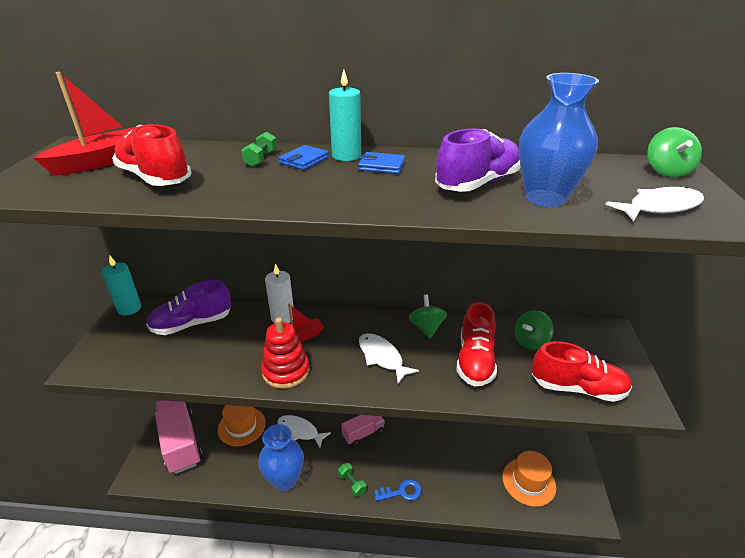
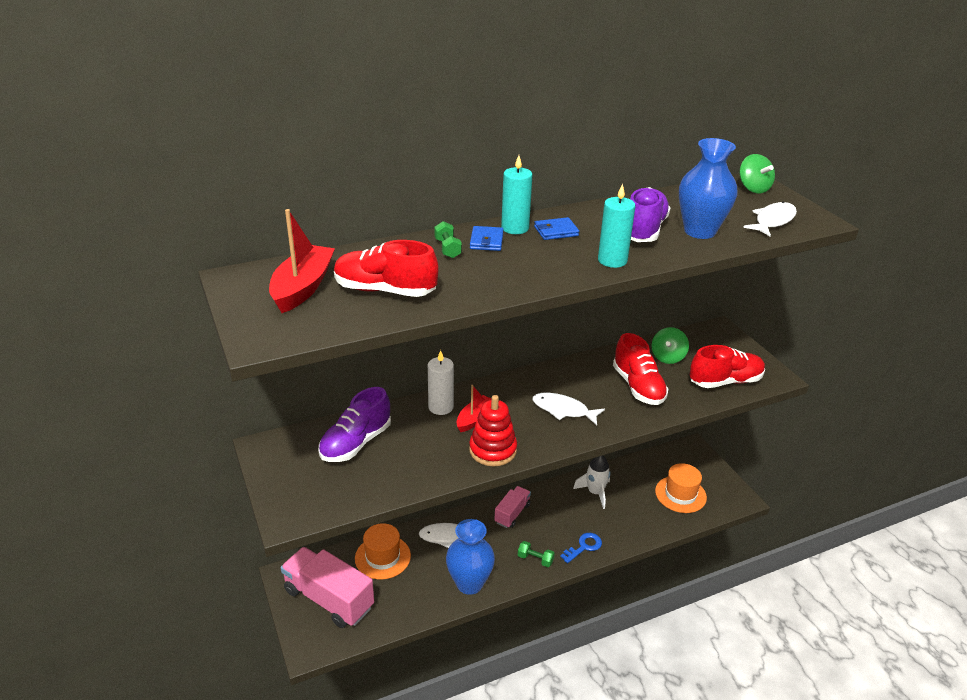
camera: 30 degrees left, 0 degrees up
turquoise candle [102,256,141,316] -> turquoise candle moved to [598,184,635,268]
green spinning top [409,295,447,339] -> none
none -> white rocket [573,455,610,509]

